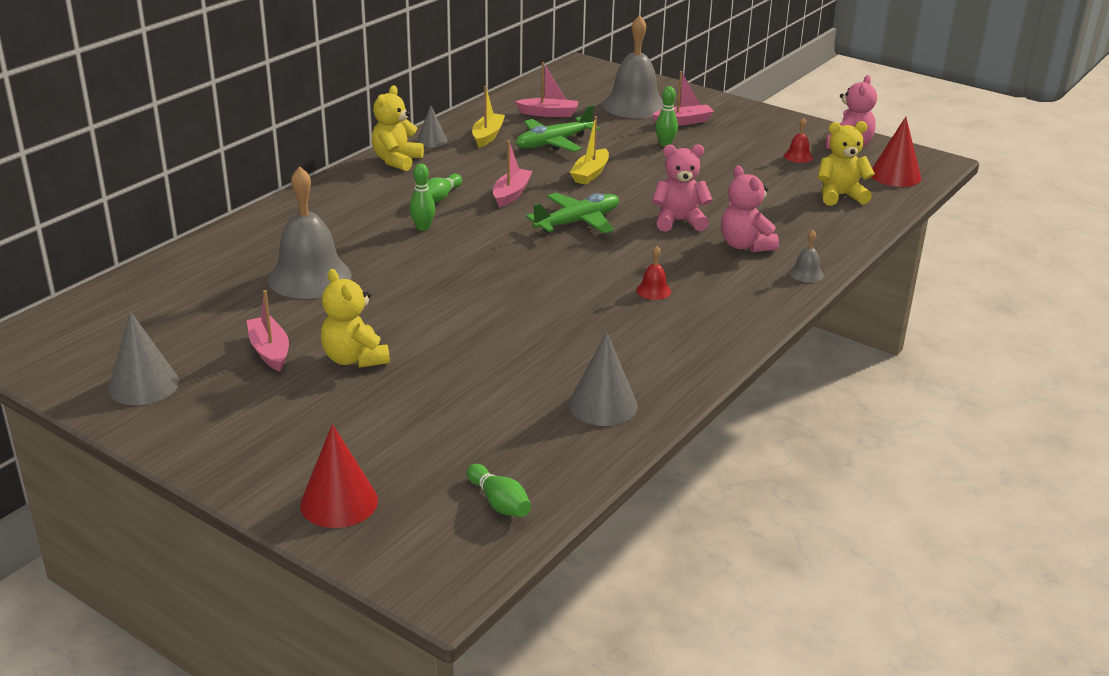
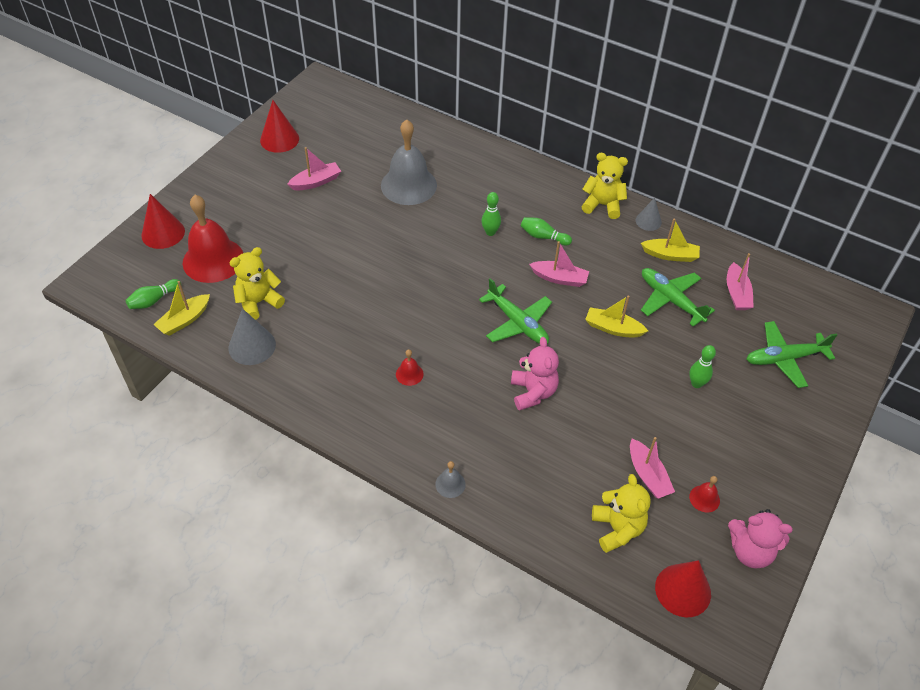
camera: 85 degrees right, 20 degrees up
grey cone [108,312,179,405] -> red cone [260,100,299,153]
yellow teddy bear [321,269,390,368] -> yellow teddy bear moved to [230,247,285,320]
grey bell [603,15,663,118] -> green plane [746,321,837,388]
pink boat [652,71,714,126] -> pink boat moved to [630,437,675,499]
pink teddy bear [721,165,779,252] -> none
none -> yellow boat [153,281,210,336]
none -> red bell [183,195,243,283]

